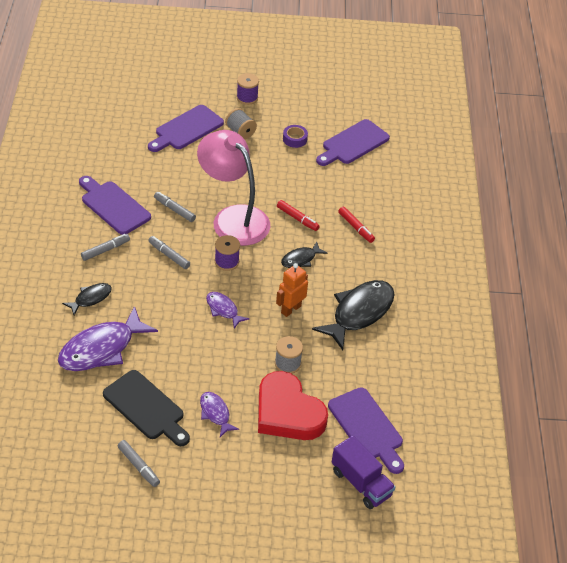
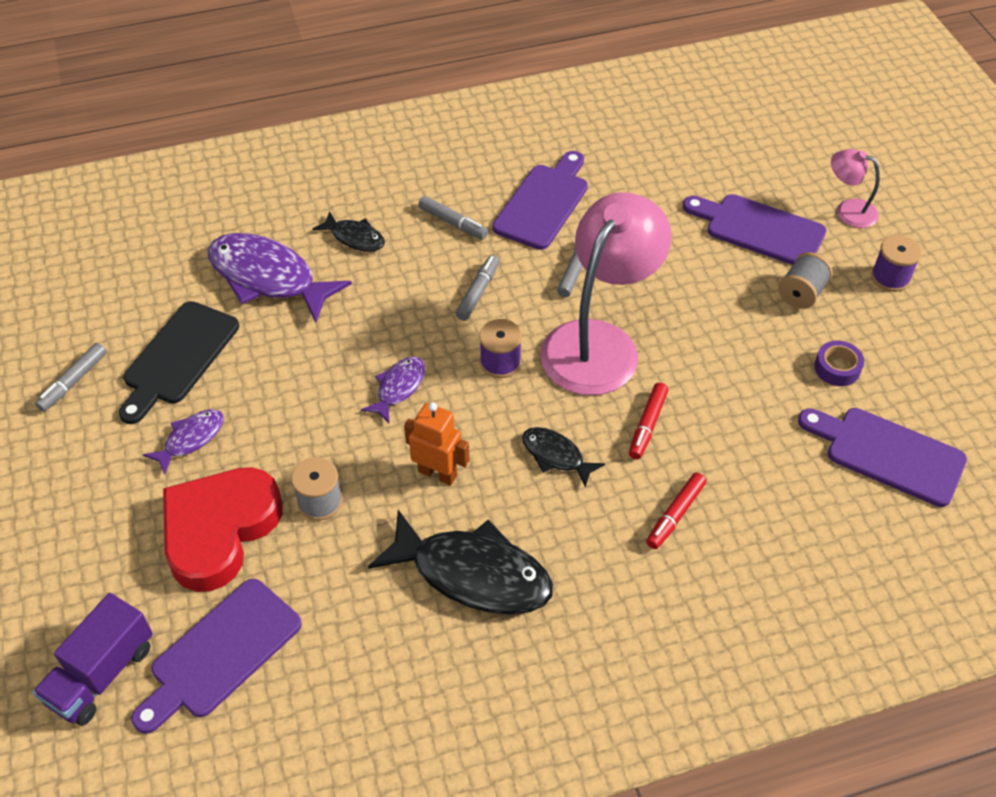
camera: 75 degrees right, 5 degrees up
none -> pink lamp [831,149,880,228]

